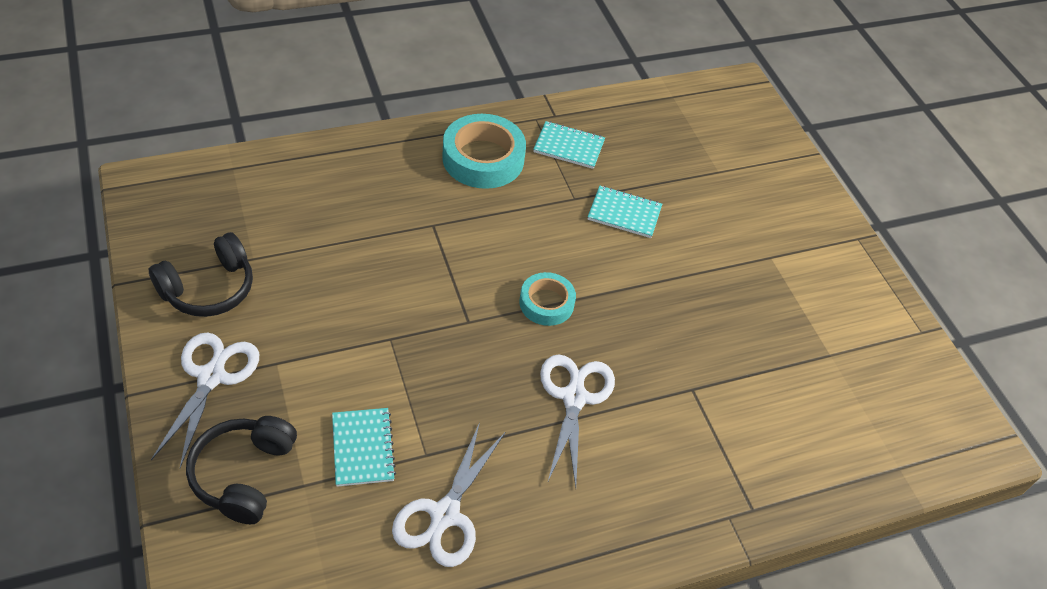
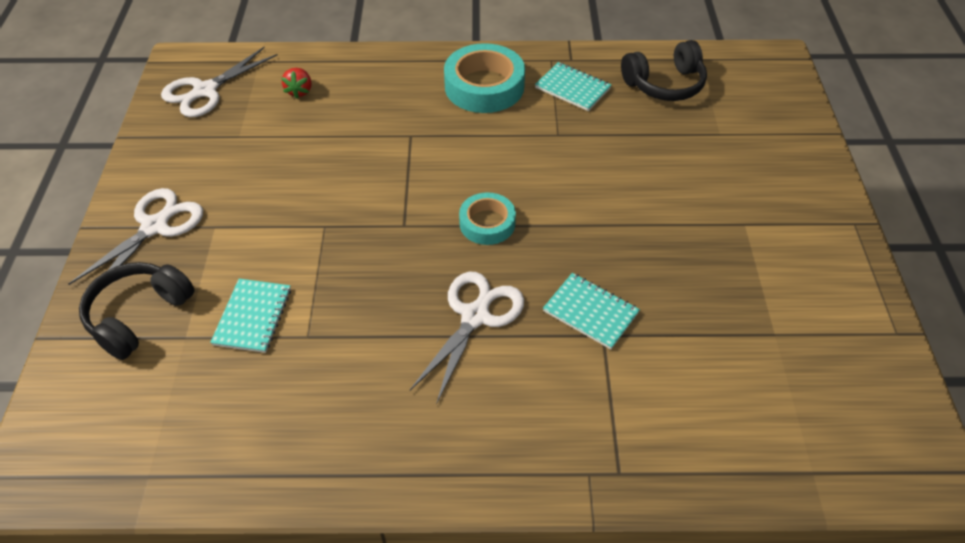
camera: 25 degrees right, 0 degrees up
black headphones [149,232,253,317] -> black headphones moved to [621,40,707,101]
white scissors [392,422,505,567] -> white scissors moved to [161,47,278,117]
turquoise notebook [588,186,662,238] -> turquoise notebook moved to [543,273,640,349]
none -> red strawberry [282,68,312,99]

